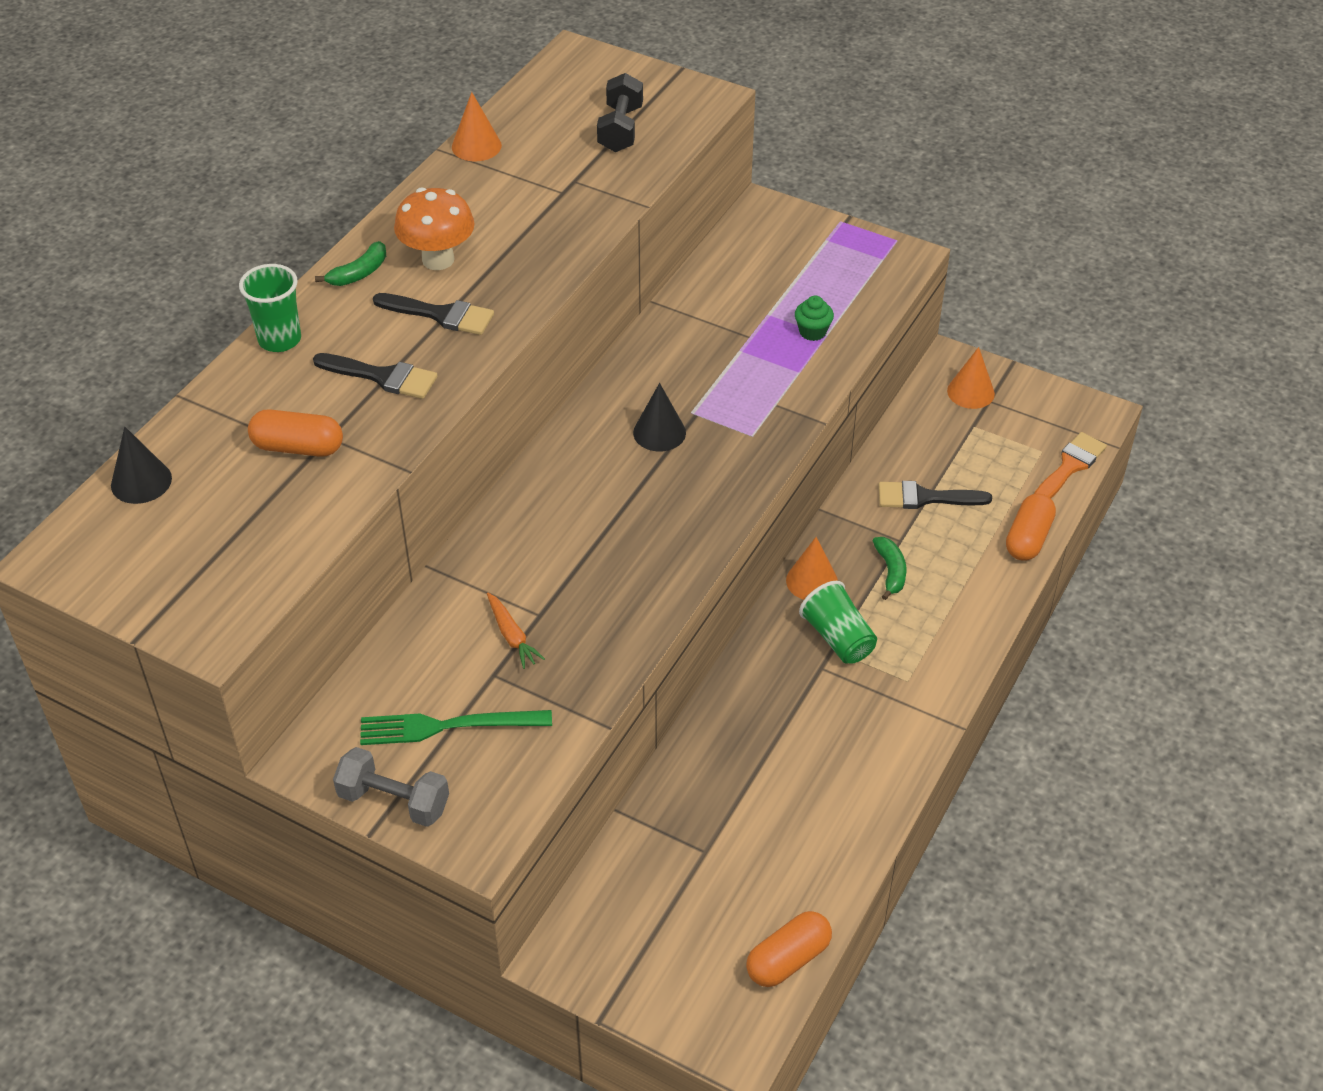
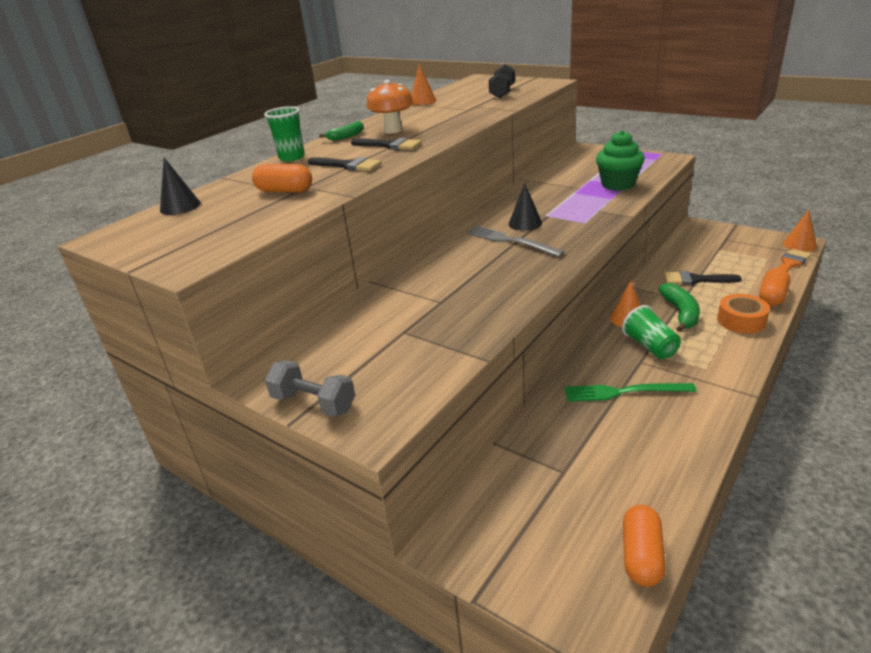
camera: 10 degrees right, 15 degrees down
green fork [360,710,552,745] -> green fork moved to [565,383,697,402]
orange carrot [487,593,545,669] -> none
orange capsule [746,911,832,987] -> orange capsule turned 45 degrees counterclockwise [623,505,666,587]
green cupcake [795,296,834,341] -> green cupcake [596,130,645,191], size x1.96
green banana [873,537,906,600] -> green banana [658,283,700,332], size x1.53
orange cone [947,347,995,409] -> orange cone moved to [783,210,817,252]
none -> grey fork [467,226,565,257]
none -> orange tape [717,294,770,334]

